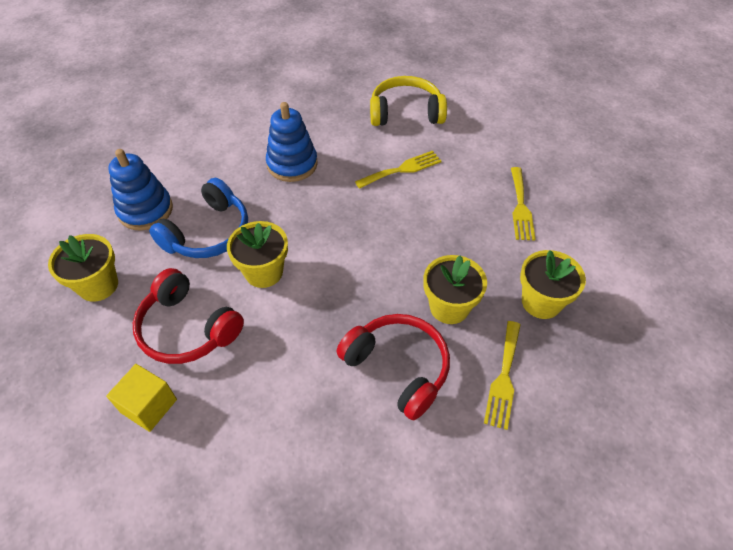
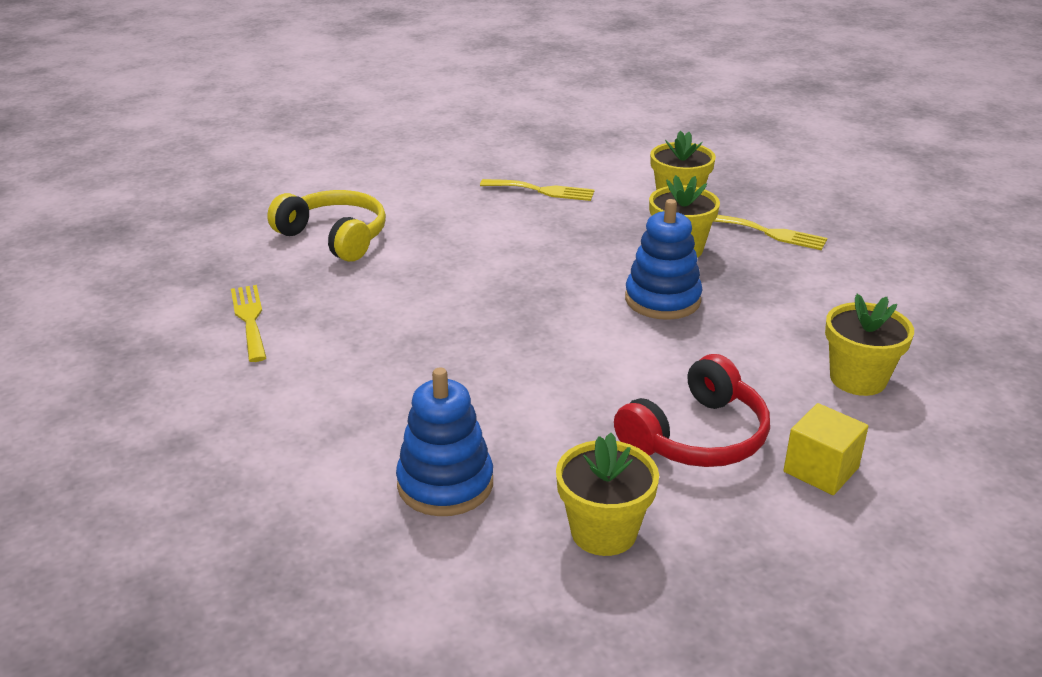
camera: 80 degrees left, 20 degrees down
blue headphones [149,178,248,258] -> none
yellow flower pot [227,221,288,288] -> yellow flower pot moved to [825,294,914,396]
blue stacking toy [266,102,318,182] -> blue stacking toy moved to [625,199,702,320]
red headphones [337,314,450,420] -> none
yellow fork [355,151,442,189] -> yellow fork moved to [231,285,266,362]
yellow headphones [370,76,447,126] -> yellow headphones turned 120 degrees clockwise [267,190,386,262]

